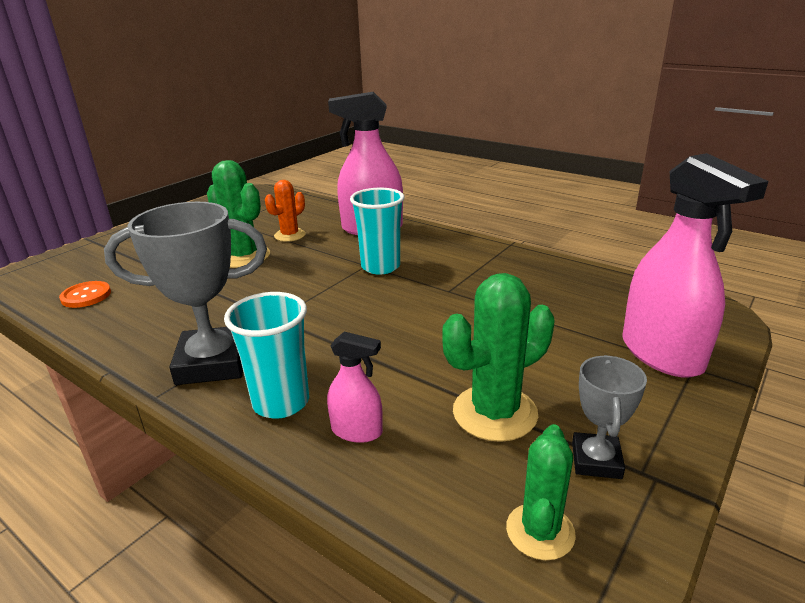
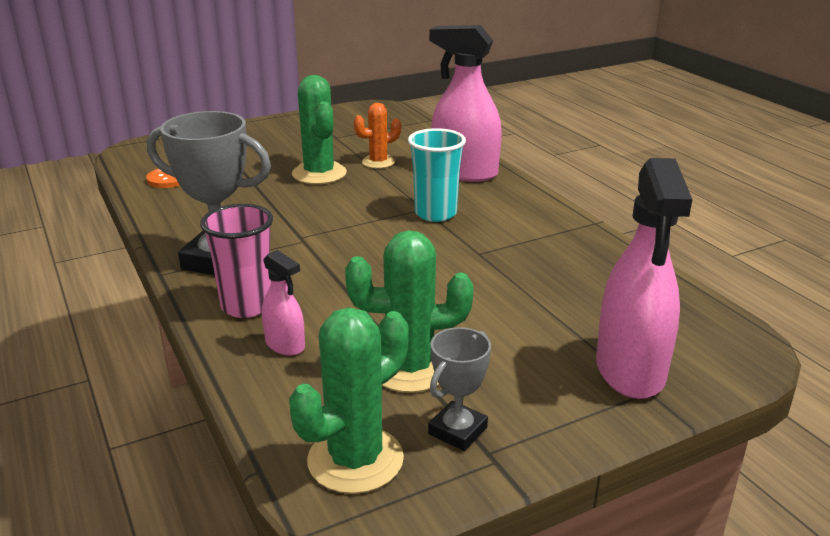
camera: 25 degrees right, 0 degrees up
turquoise cup [224,292,309,419] -> pink cup [200,204,273,318]
green cactus [506,424,576,560] -> green cactus [289,307,409,494], size x1.58

